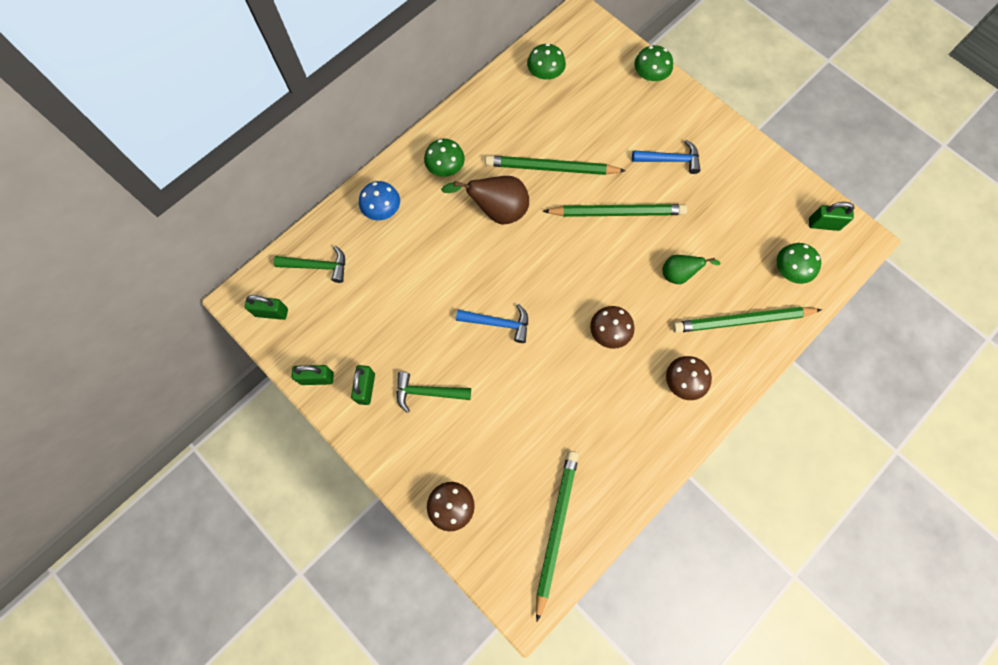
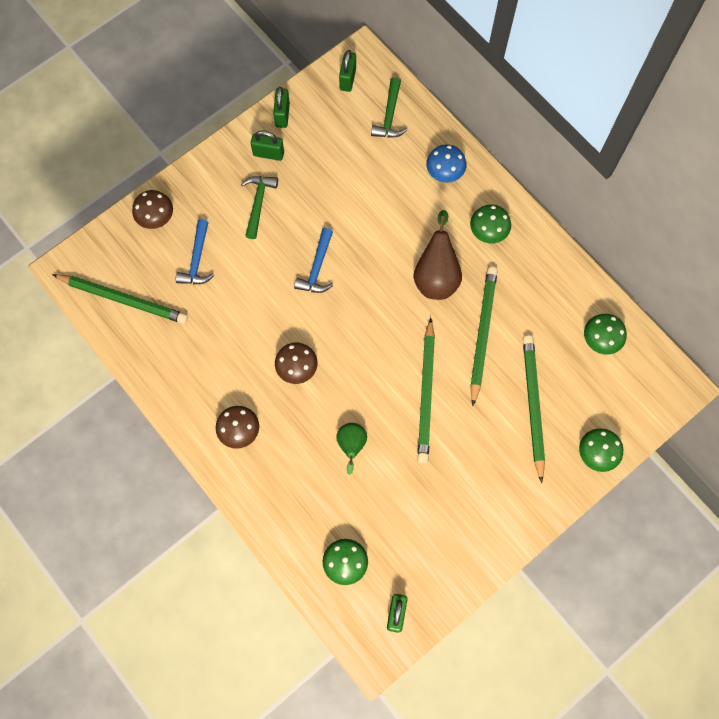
camera: 95 degrees right, 0 degrees up
blue hammer [632,140,701,174] -> blue hammer moved to [176,219,214,284]
green pencil [673,307,822,333] -> green pencil moved to [523,335,545,483]

